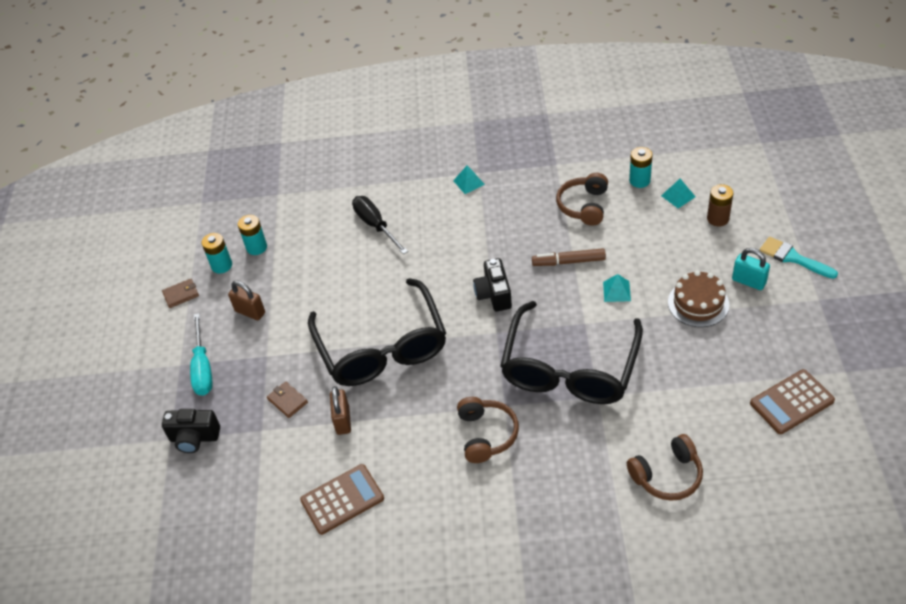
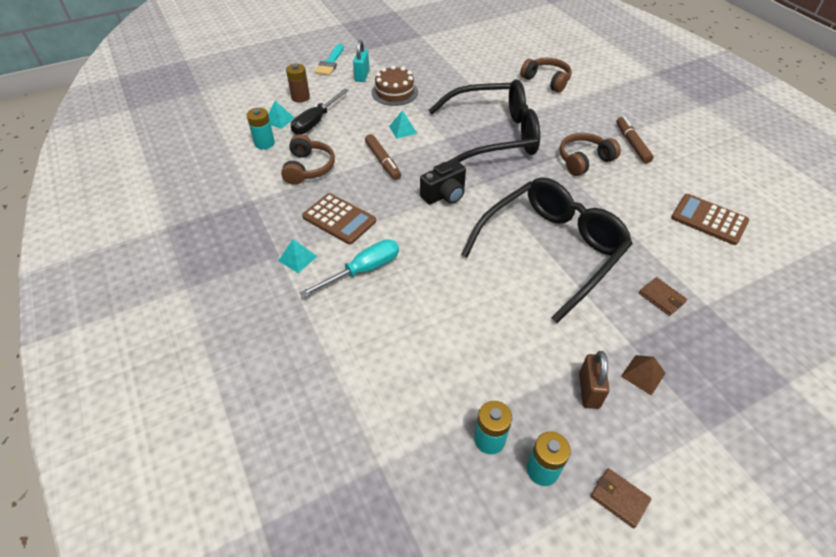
camera: 120 degrees left, 0 degrees up
black camera [162,409,220,453] -> none
turquoise screwdriver [190,313,213,396] -> turquoise screwdriver moved to [299,239,399,298]
brown wallet [267,382,308,418] -> brown wallet turned 60 degrees counterclockwise [639,277,687,316]
brown padlock [330,386,351,435] -> none
black screwdriver [352,196,408,254] -> black screwdriver moved to [291,89,349,135]
brown headphones [556,173,608,226] -> brown headphones turned 75 degrees counterclockwise [281,134,335,185]
brown calculator [750,369,835,434] -> brown calculator moved to [302,193,376,245]
none -> brown marker [616,117,654,163]
none -> brown pyramid [621,355,666,395]

